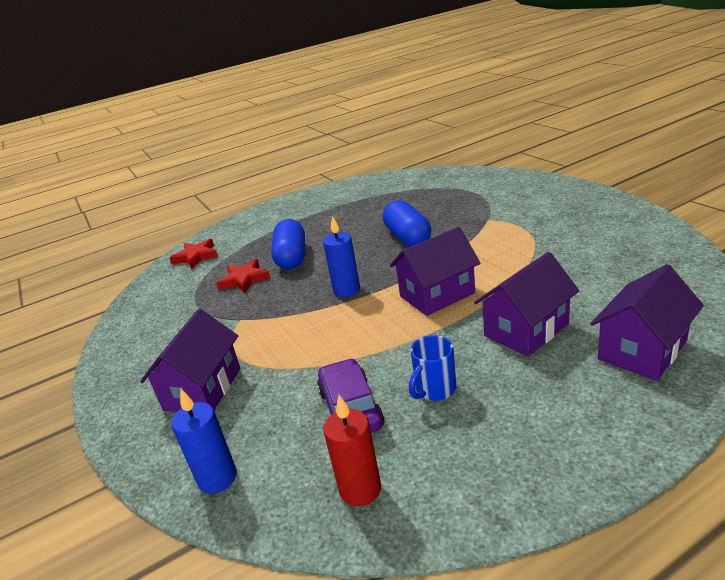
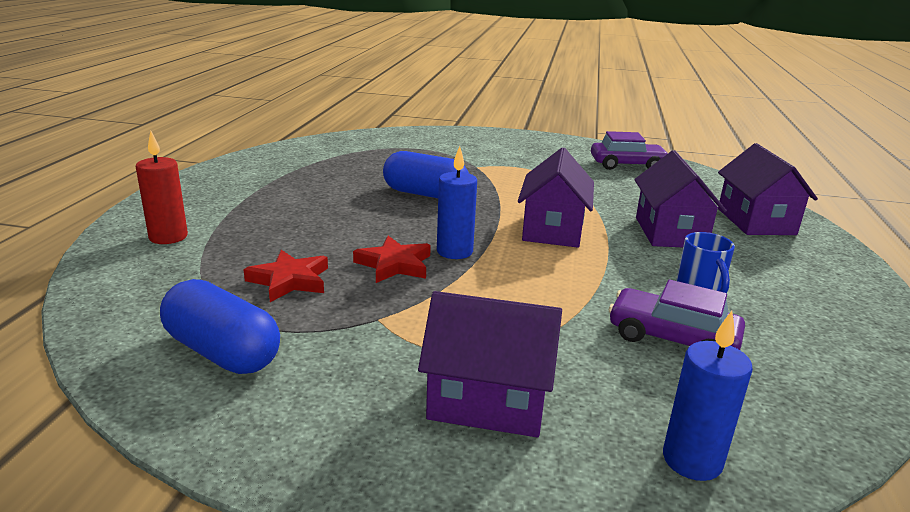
camera: 55 degrees left, 5 degrees down
purple house [140,309,241,412] -> purple house turned 45 degrees counterclockwise [418,291,562,437]
red star [169,239,218,269] -> red star moved to [353,236,431,283]
blue capsule [271,219,305,269] -> blue capsule moved to [160,279,280,374]
red candle [323,395,381,506] -> red candle moved to [136,131,188,244]
none -> purple car [591,131,668,170]

